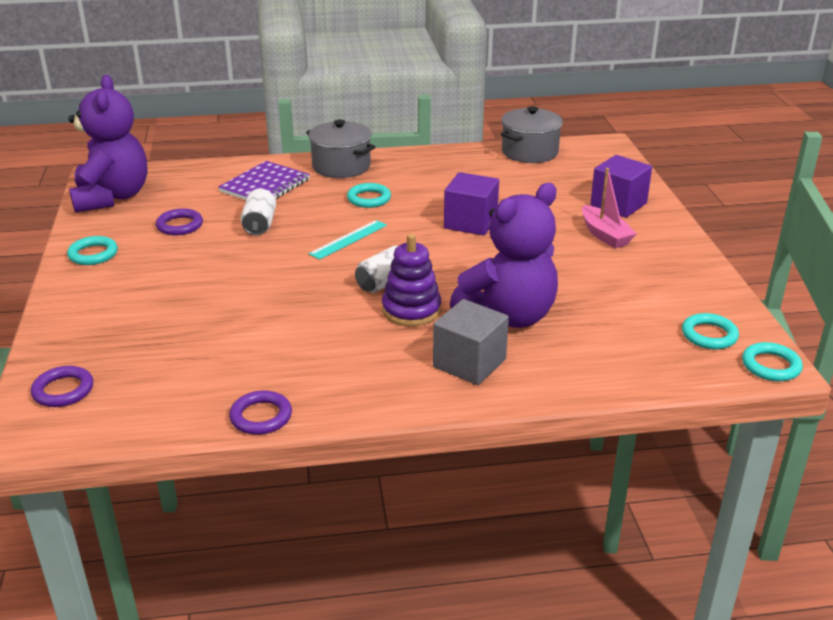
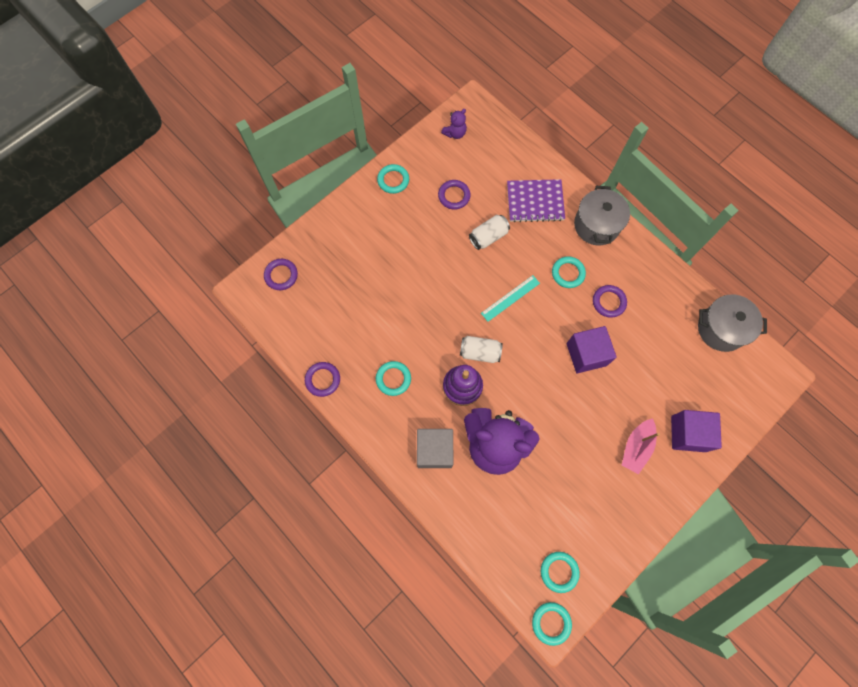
camera: 55 degrees right, 40 degrees up
purple teddy bear [68,75,147,213] -> purple teddy bear [441,109,467,139], size x0.41
turquoise ruler [309,220,387,260] -> turquoise ruler turned 45 degrees counterclockwise [481,275,540,322]
none -> turquoise ring [376,361,411,396]
none -> purple ring [593,285,627,318]

